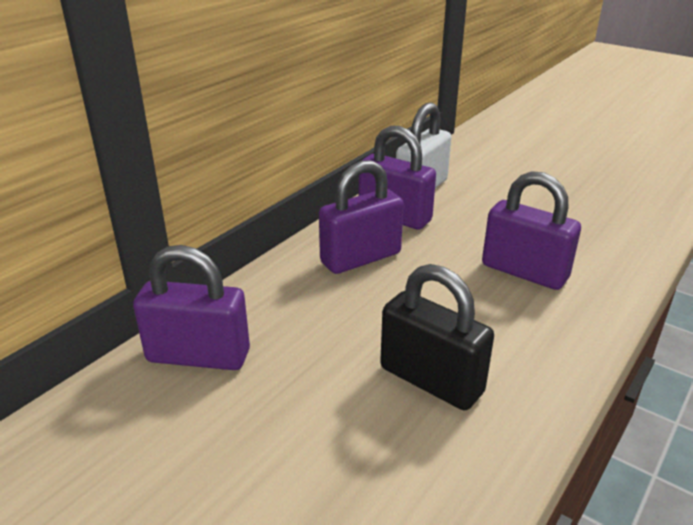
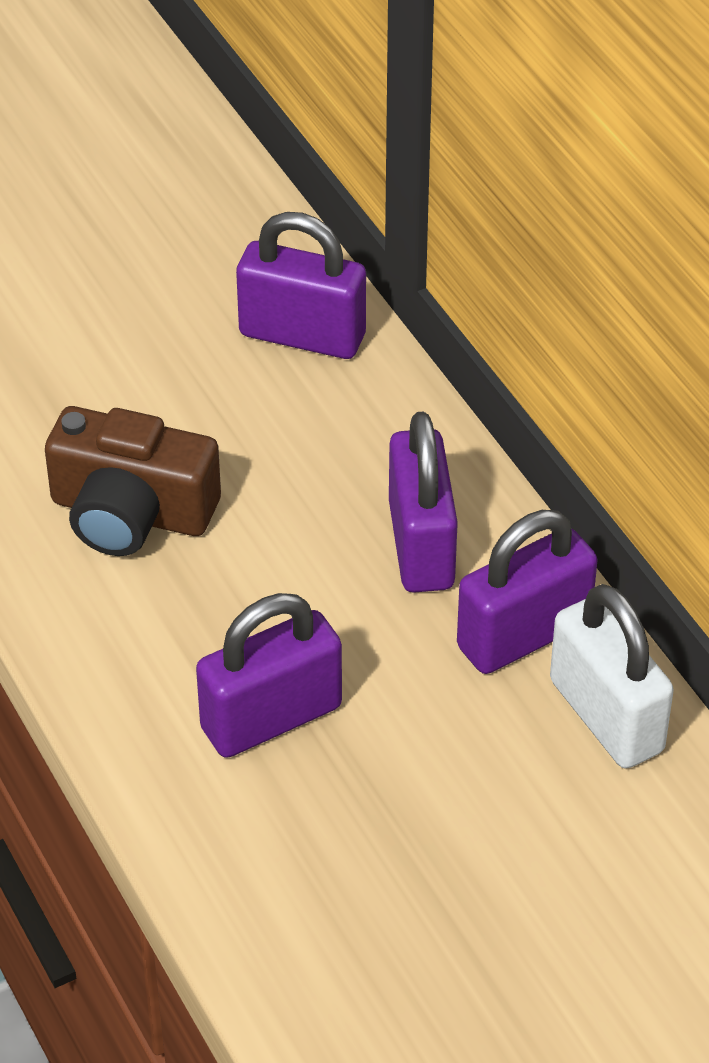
camera: 115 degrees right, 15 degrees up
purple padlock [133,245,250,370] -> purple padlock turned 75 degrees clockwise [236,212,366,359]
black padlock [380,264,494,410] -> brown camera [45,406,221,556]

